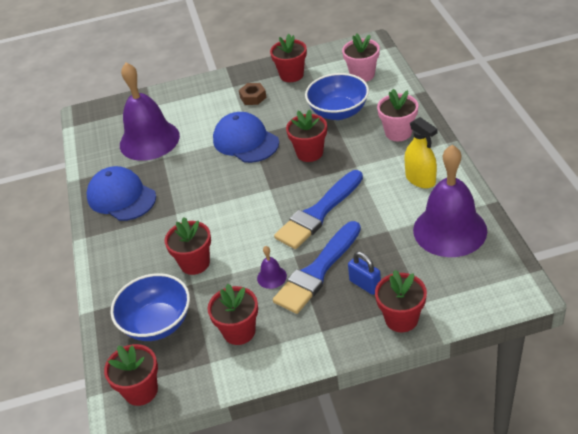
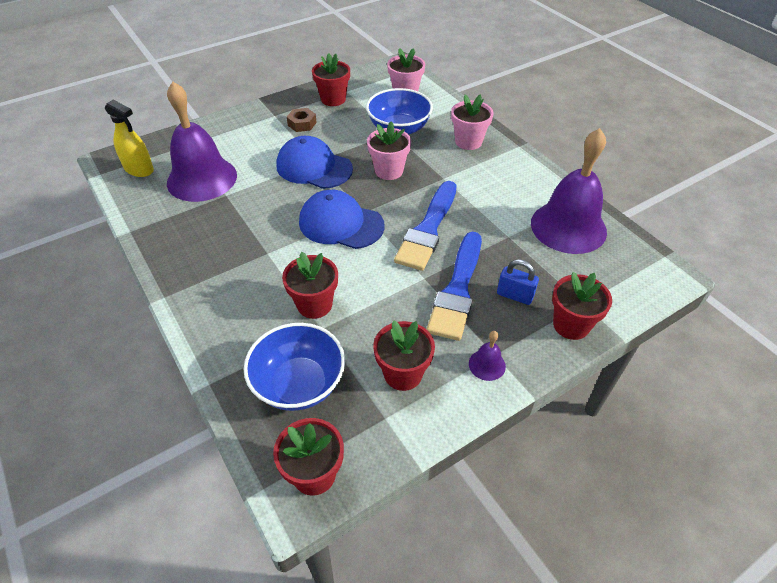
camera: 25 degrees left, 5 degrees up
blue cap [87,166,156,221] -> blue cap moved to [299,190,384,249]
purple bell [257,246,287,289] -> purple bell moved to [469,331,506,381]
red flower pot [286,110,327,162] -> pink flower pot [367,121,411,180]
yellow spray bottle [405,117,438,188] -> yellow spray bottle moved to [105,100,154,177]

